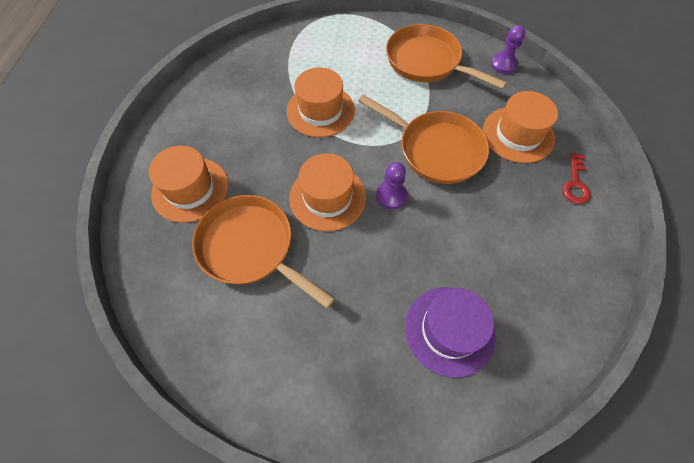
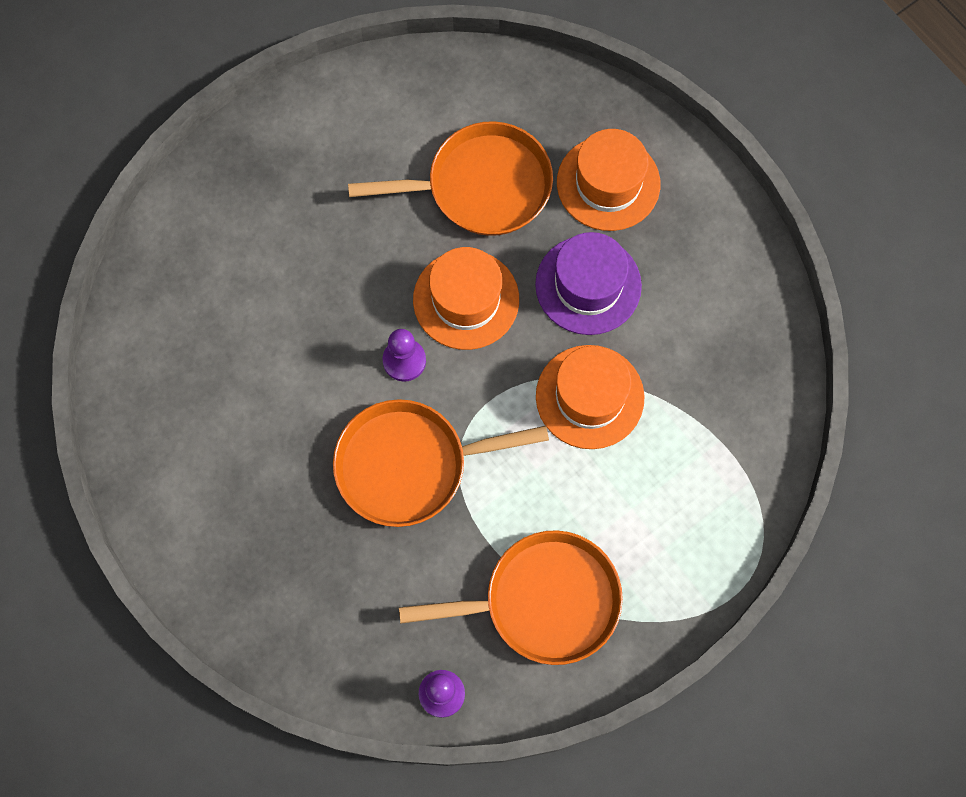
camera: 135 degrees right, 10 degrees up
purple hat [405,287,496,378] -> purple hat moved to [535,232,642,335]
orange hat [483,91,558,163] -> none
red key [563,153,591,204] -> none

